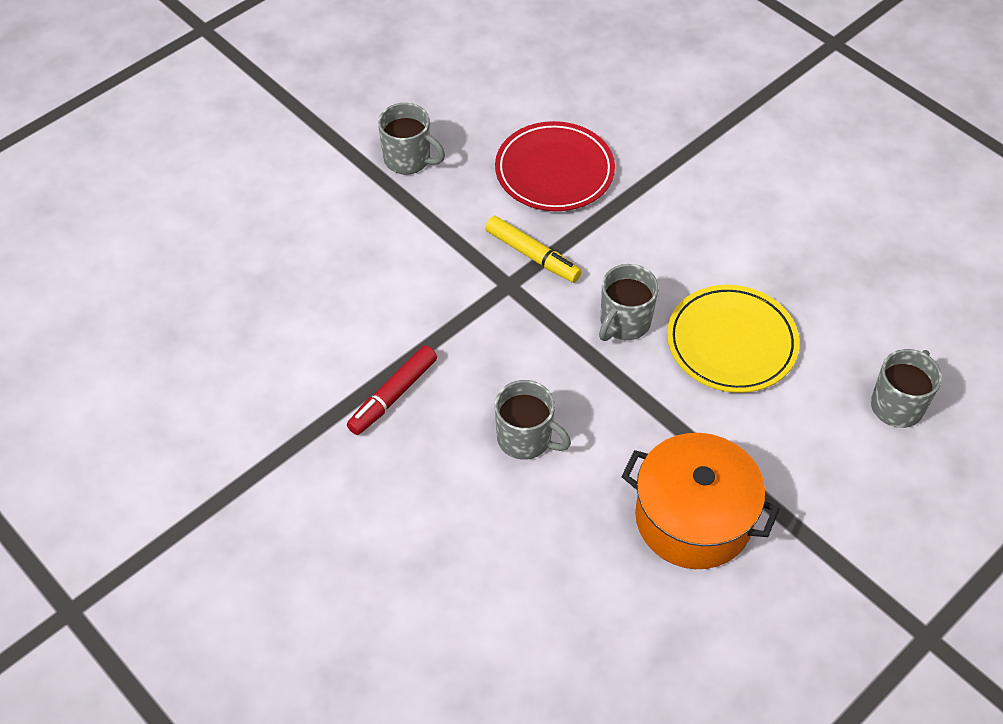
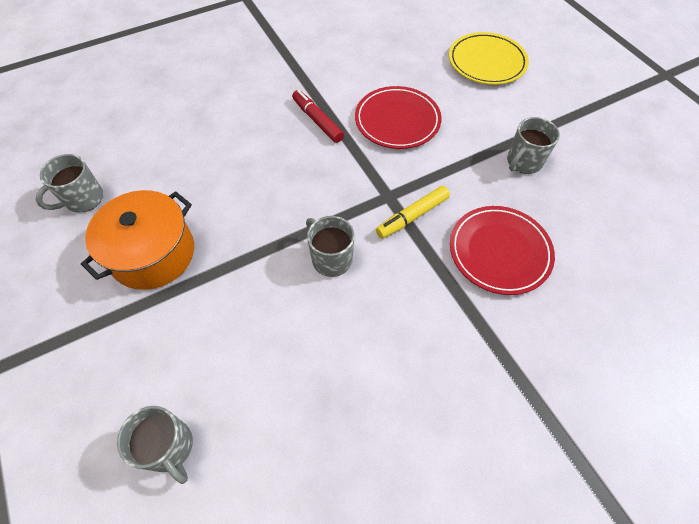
camera: 105 degrees right, 5 degrees up
grey mug [495,380,571,460] -> grey mug moved to [36,154,103,213]
yellow plate [667,285,799,393] -> yellow plate moved to [449,32,529,85]
none -> red plate [355,86,442,149]

